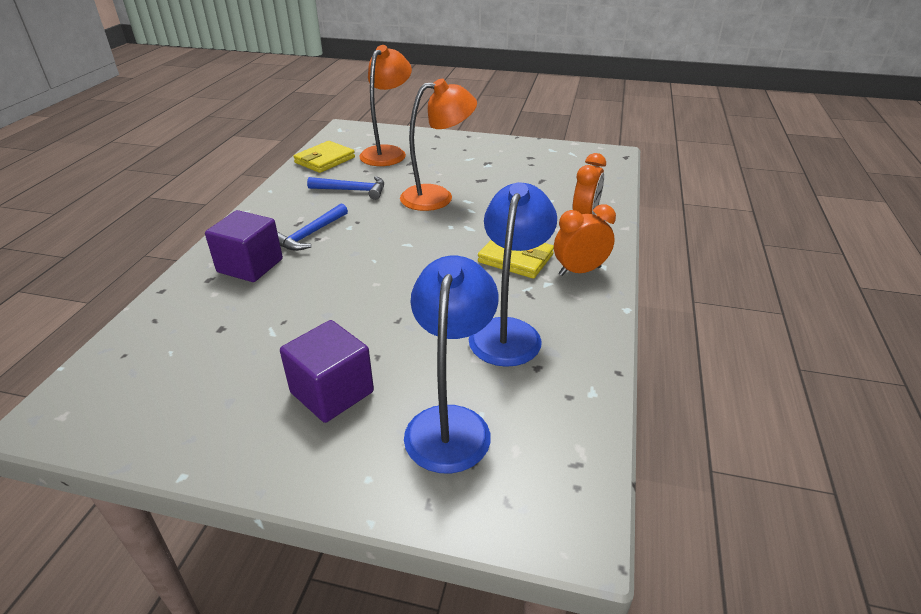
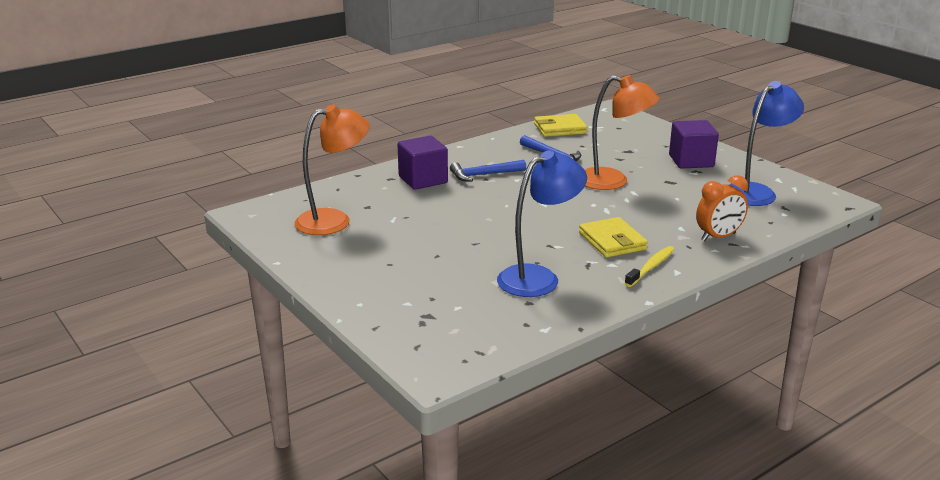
camera: 40 degrees right, 10 degrees down
purple cube [280,320,374,423] -> purple cube moved to [669,120,719,168]
orange lamp [359,45,412,166] -> orange lamp moved to [294,104,370,235]
blue lamp [404,255,498,474] -> blue lamp moved to [729,81,804,206]
orange clock [554,204,616,276] -> yellow toothbrush [625,246,675,287]

